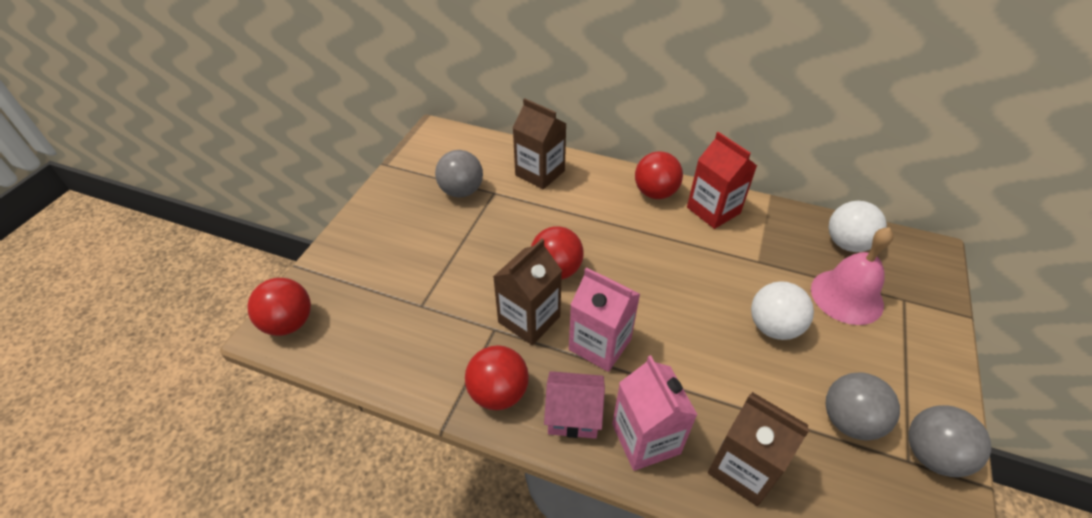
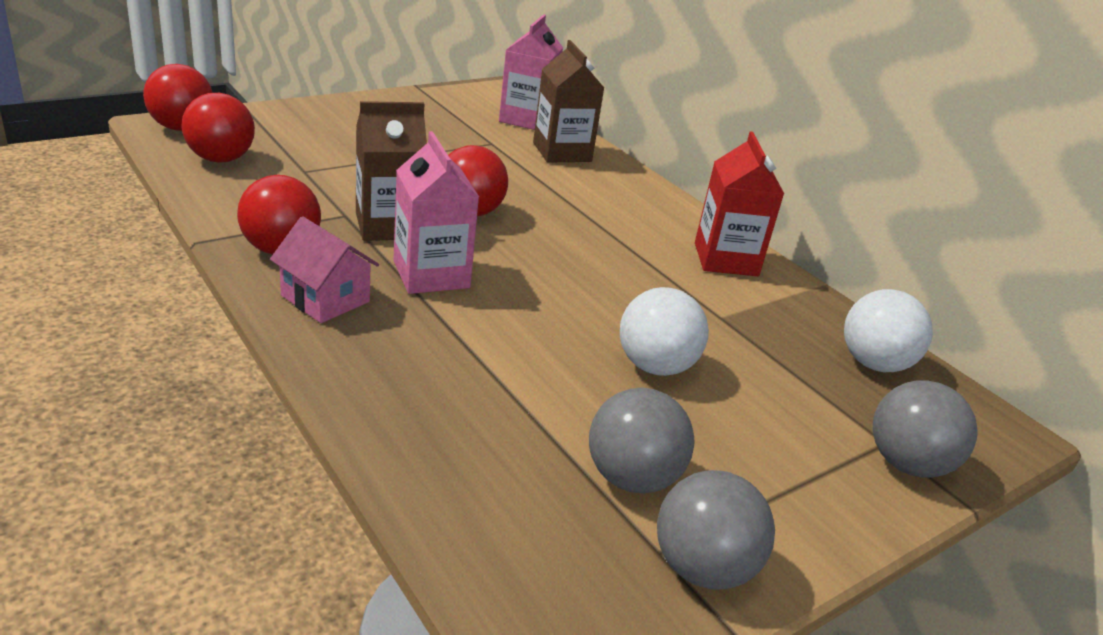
camera: 30 degrees right, 15 degrees down
grey ball [435,150,483,197] -> grey ball moved to [873,380,978,478]
pink carton [612,355,698,471] -> pink carton moved to [499,14,563,130]
red ball [635,151,683,199] -> red ball moved to [182,93,255,163]
brown carton [708,392,810,506] -> none
pink bell [811,227,893,325] -> none

